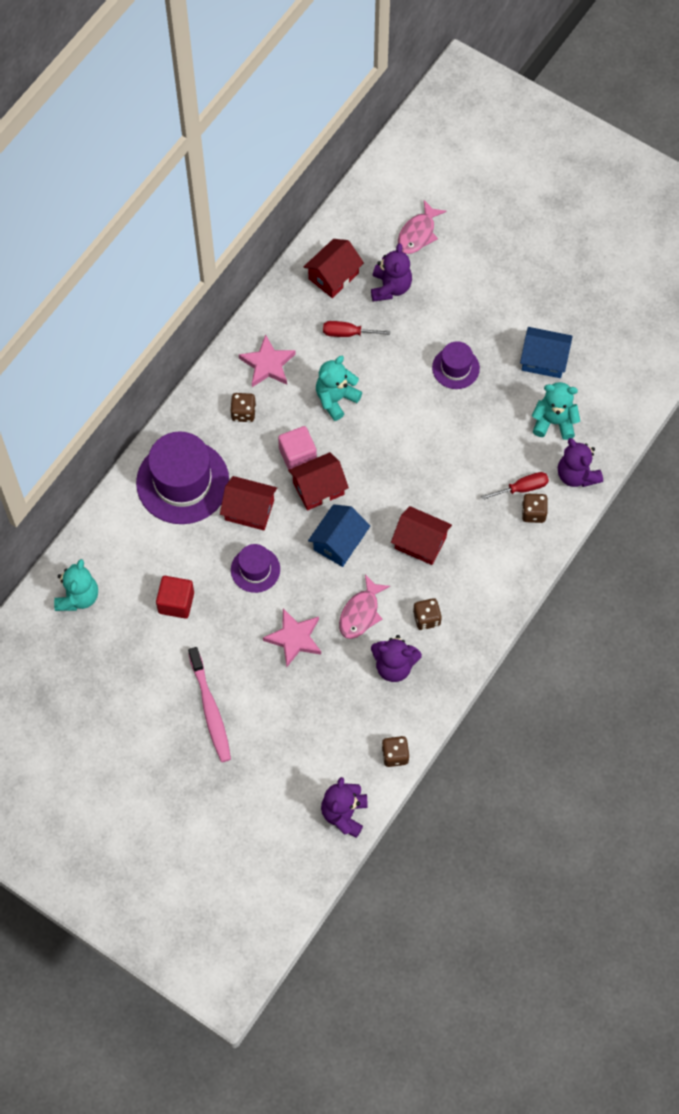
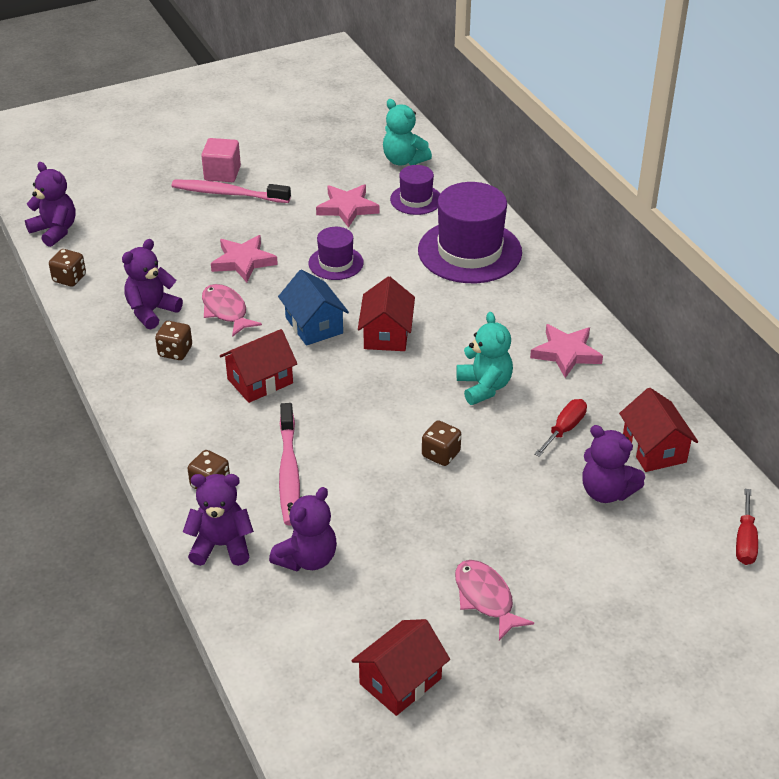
camera: 120 degrees right, 25 degrees down
red cube [156,576,194,619] -> pink star [316,184,379,228]
red house [220,476,277,530] -> red house moved to [351,619,450,716]
brown dice [230,393,256,422] -> brown dice moved to [422,420,461,466]
pink cube [278,426,317,470] -> pink cube moved to [201,138,241,182]
pink fish [398,200,447,254] -> pink fish moved to [455,560,534,640]
purple hat [432,341,480,389] -> purple hat moved to [390,165,440,215]
red screwdriver [481,472,549,500] -> red screwdriver moved to [736,489,758,565]
blue house [520,327,573,378] -> none
turquoise teddy bear [532,382,580,440] -> purple teddy bear [269,487,337,571]
none -> pink toothbrush [279,403,300,525]

